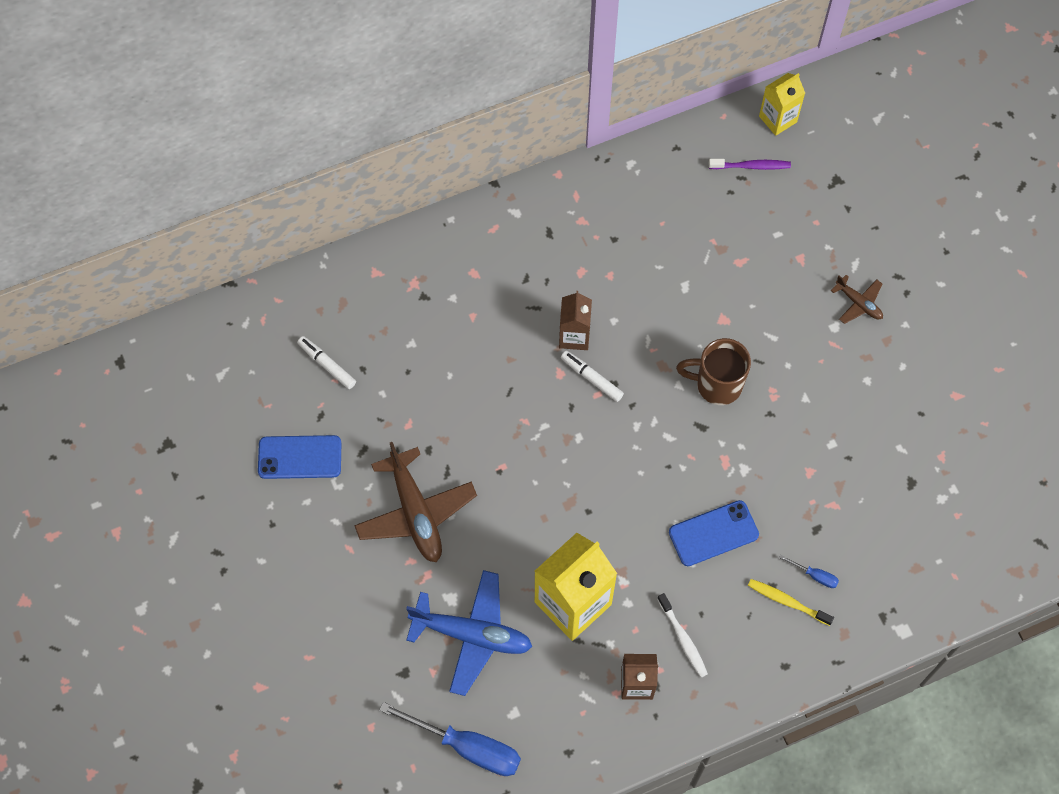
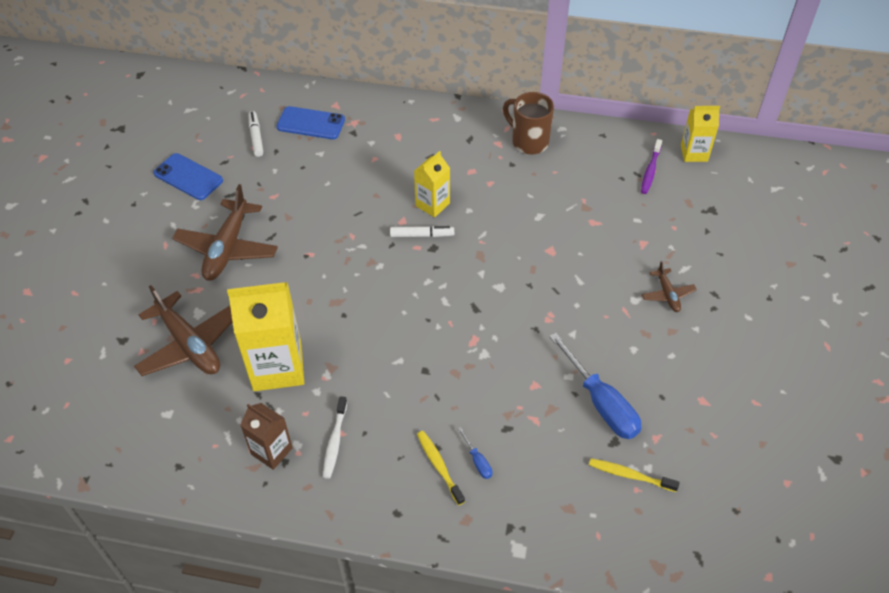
camera: 35 degrees right, 15 degrees down
blue screwdriver [379,702,521,776] -> blue screwdriver moved to [549,332,641,439]
blue plane [406,570,532,696] -> brown plane [134,285,232,376]
brown carton [559,291,592,350] -> yellow carton [414,151,450,218]
white marker [561,350,624,402] -> white marker turned 105 degrees clockwise [390,226,454,237]
blue phone [669,500,759,566] -> blue phone moved to [276,106,345,139]
brown mug [676,338,751,405] -> brown mug moved to [503,92,554,154]
purple toothbrush [709,159,791,170] -> purple toothbrush turned 75 degrees clockwise [641,139,662,194]
none -> yellow toothbrush [589,458,680,492]

